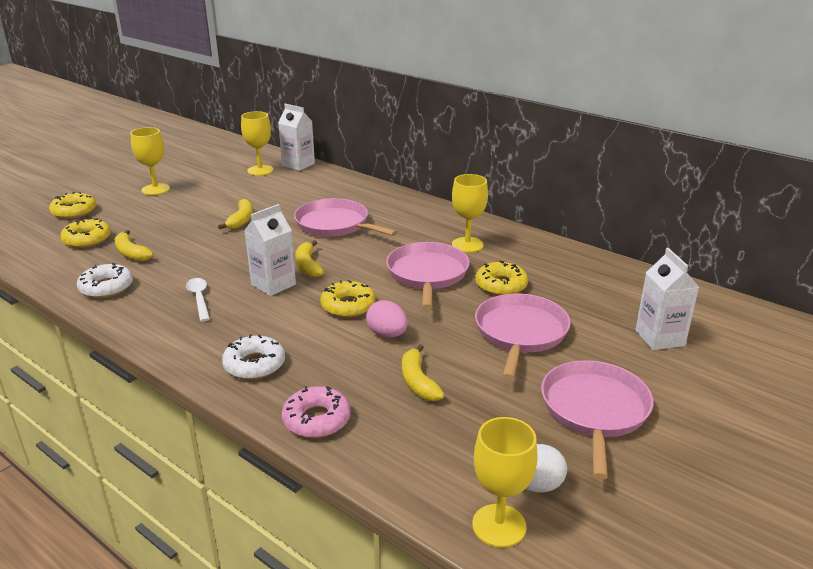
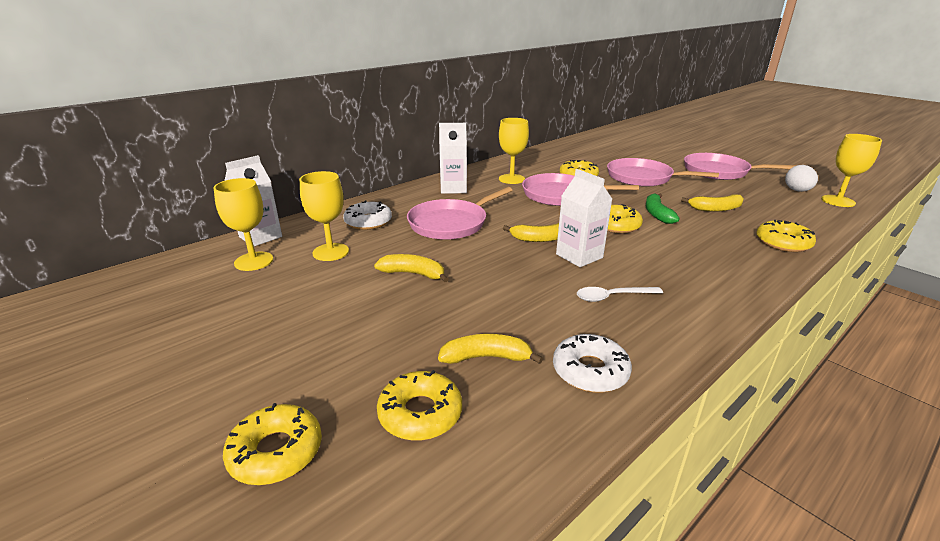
camera: 80 degrees left, 0 degrees up
yellow banana [115,230,154,262] -> yellow banana turned 150 degrees counterclockwise [438,334,543,364]
yellow goblet [131,127,170,195] -> yellow goblet moved to [299,171,349,261]
white donut [222,334,285,380] -> white donut moved to [343,200,392,230]
pink donut [282,386,351,438] -> yellow donut [756,220,816,252]
pink egg [366,300,408,338] -> green banana [646,193,680,224]
white carton [635,248,699,350] -> white carton moved to [439,123,467,194]

